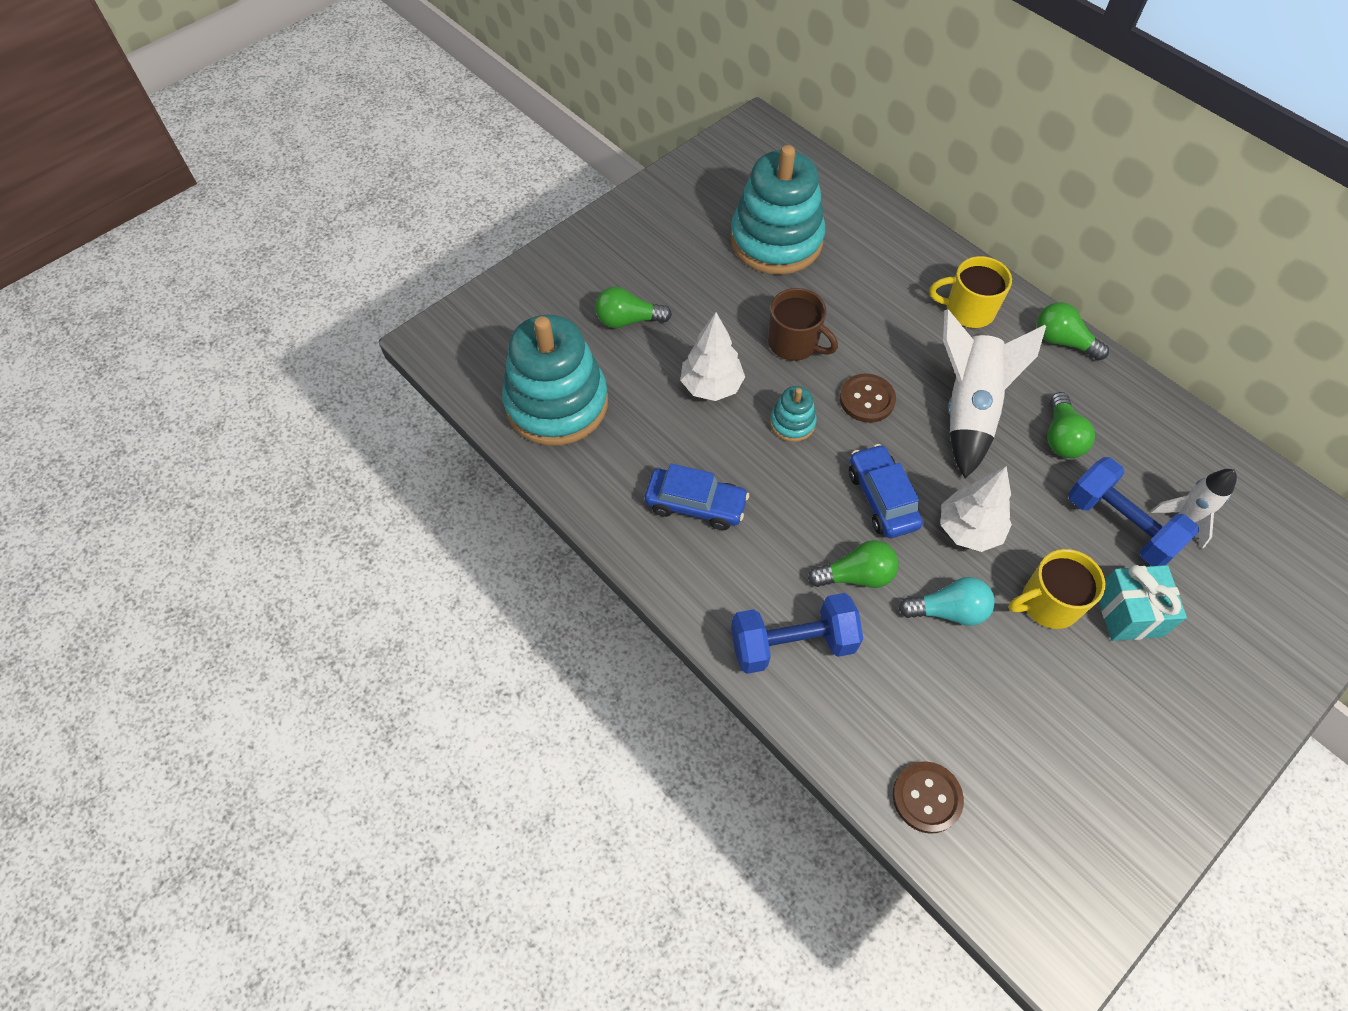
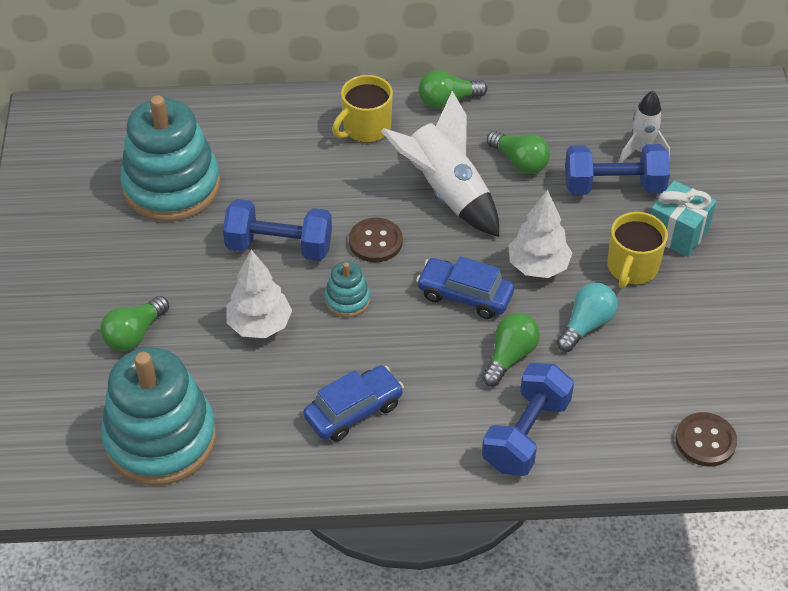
camera: 50 degrees left, 10 degrees down
brown mug [768,288,838,361] -> blue dumbbell [223,199,332,261]

